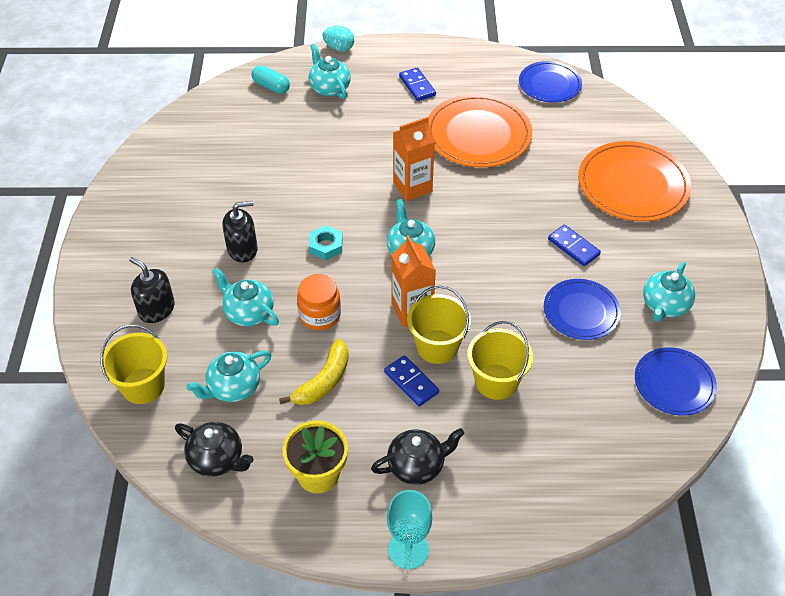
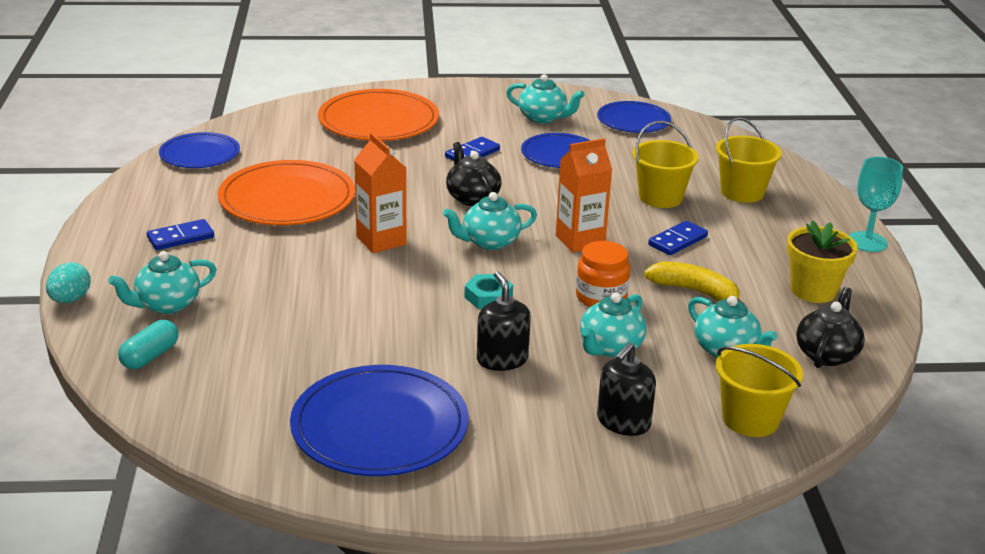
camera: 95 degrees left, 20 degrees down
black teapot [371,428,464,485] -> black teapot moved to [446,142,502,206]
yellow bucket [407,286,471,364] -> yellow bucket moved to [716,117,782,203]
none -> blue plate [290,365,469,476]

